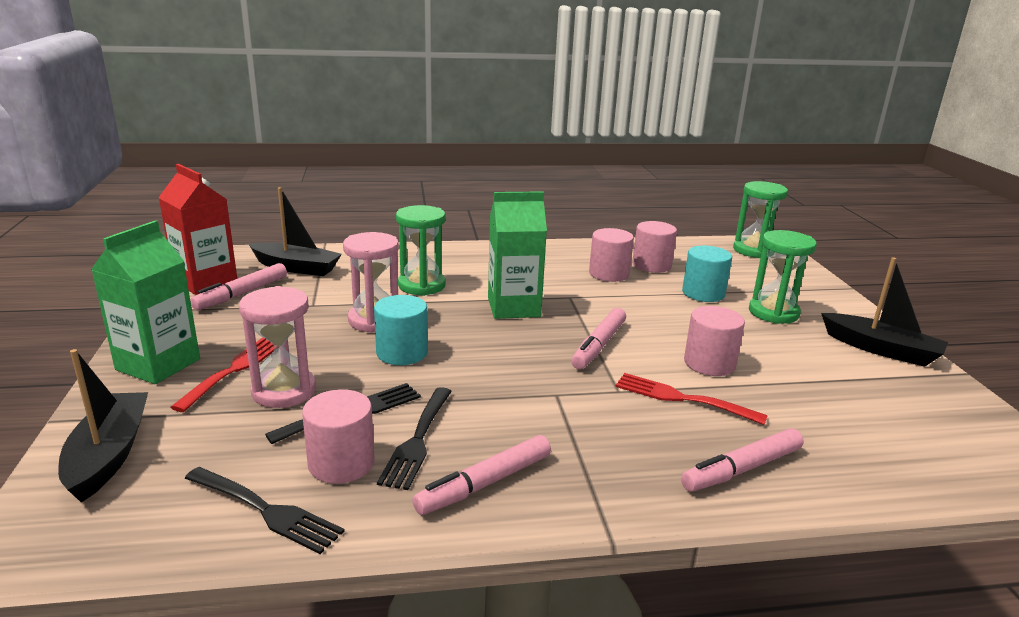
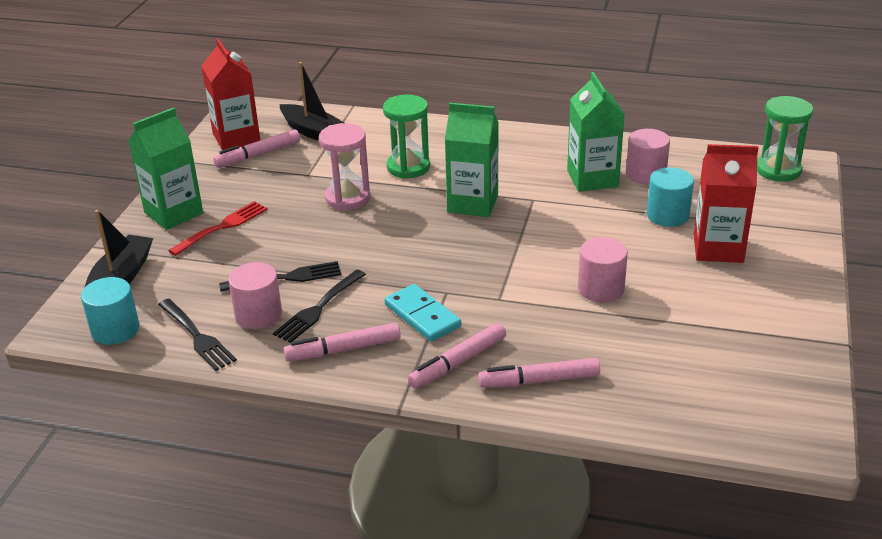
camera: 25 degrees right, 10 degrees up
pink hourglass [239,286,316,408] -> none
turquoise cylinder [374,295,428,365] -> turquoise cylinder moved to [81,277,139,345]
pink marker [571,308,626,369] -> pink marker moved to [408,323,506,388]
pink cylinder [589,228,634,282] -> green carton [567,72,625,192]
red fork [615,373,768,425] -> none
green hourglass [749,230,817,324] -> red carton [694,144,759,263]
black boat [821,257,948,367] -> none
none -> turquoise domino [385,284,461,342]

